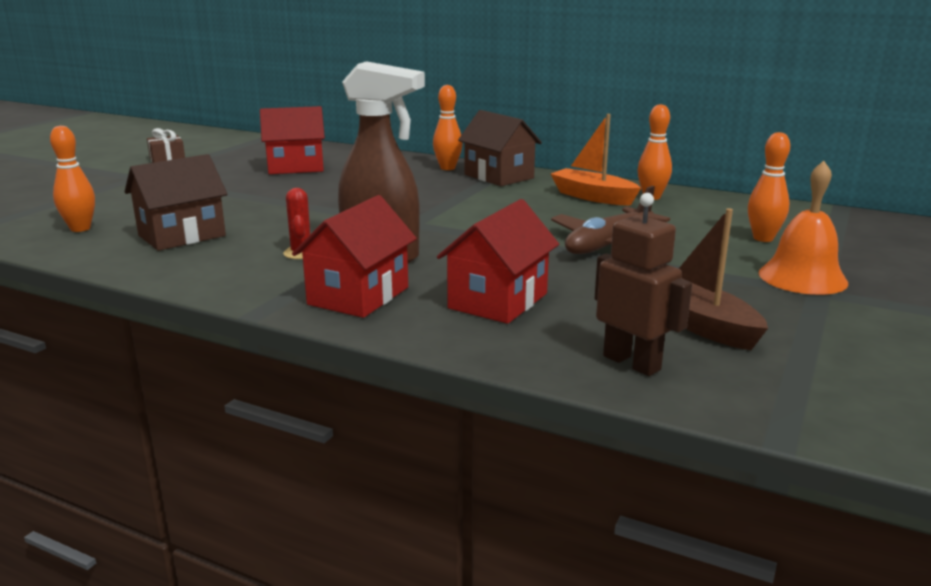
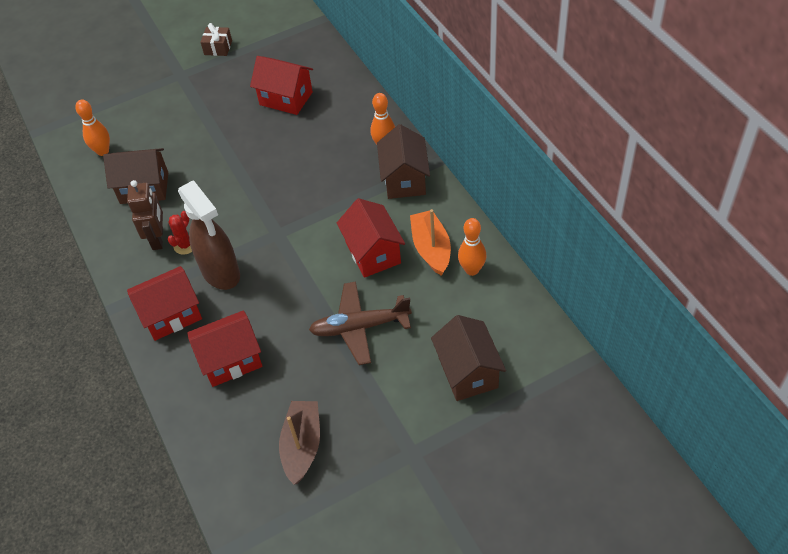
camera: 40 degrees right, 30 degrees up
brown robot [594,193,692,376] -> brown robot moved to [127,180,163,250]
orange bowling pin [748,132,790,242] -> brown house [431,315,506,401]
orange bell [758,161,848,295] -> none
none -> red house [337,198,405,278]

